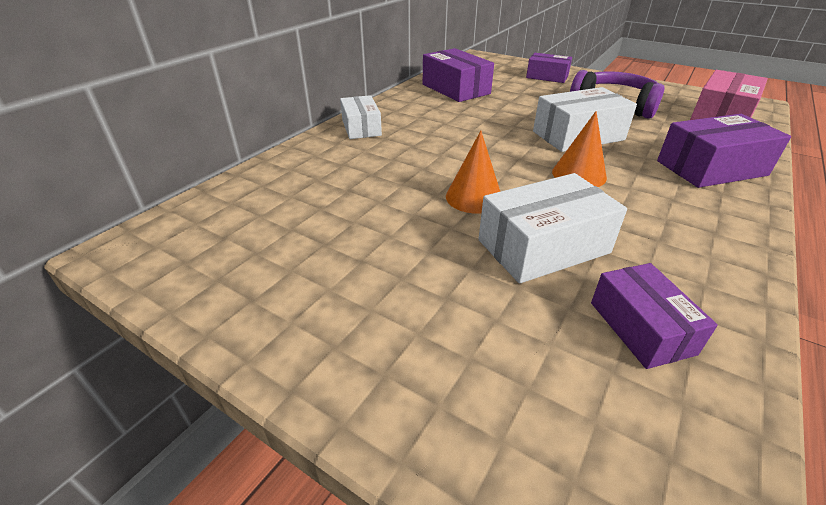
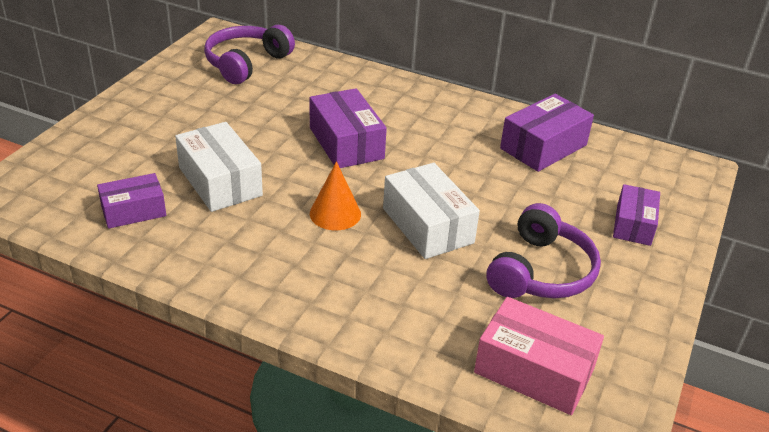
camera: 80 degrees right, 0 degrees up
white box [340,95,382,139] -> none
orange cone [446,131,500,214] -> none
purple box [657,114,791,188] -> purple box moved to [310,88,387,168]
none -> purple headphones [204,25,295,84]

